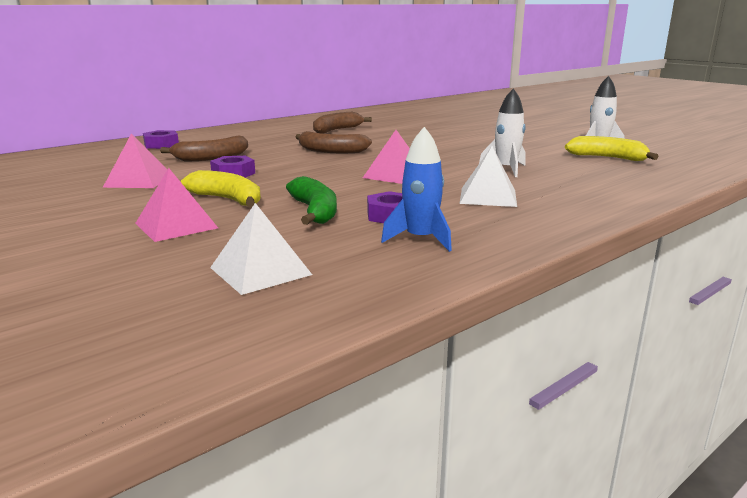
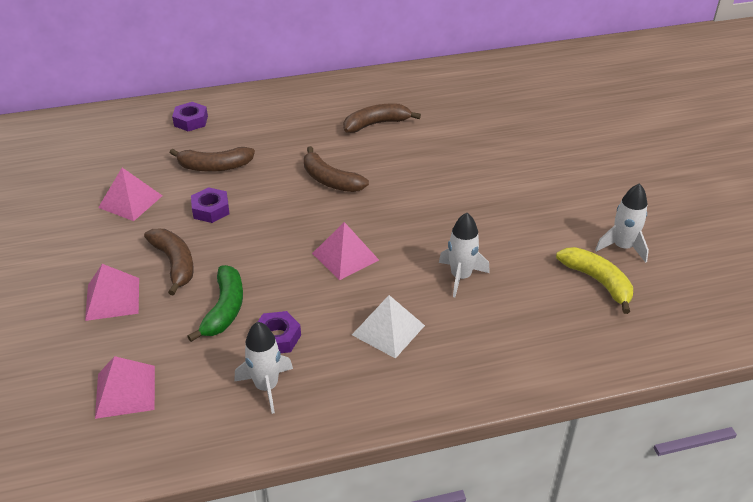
camera: 25 degrees right, 20 degrees up
yellow banana [181,170,261,207] -> brown banana [144,229,194,296]
white pyramid [210,203,312,295] -> pink pyramid [95,356,155,419]
blue rocket [381,127,452,252] -> white rocket [235,322,293,414]

